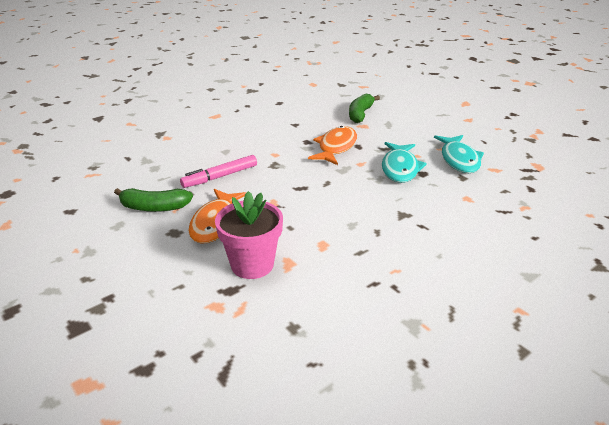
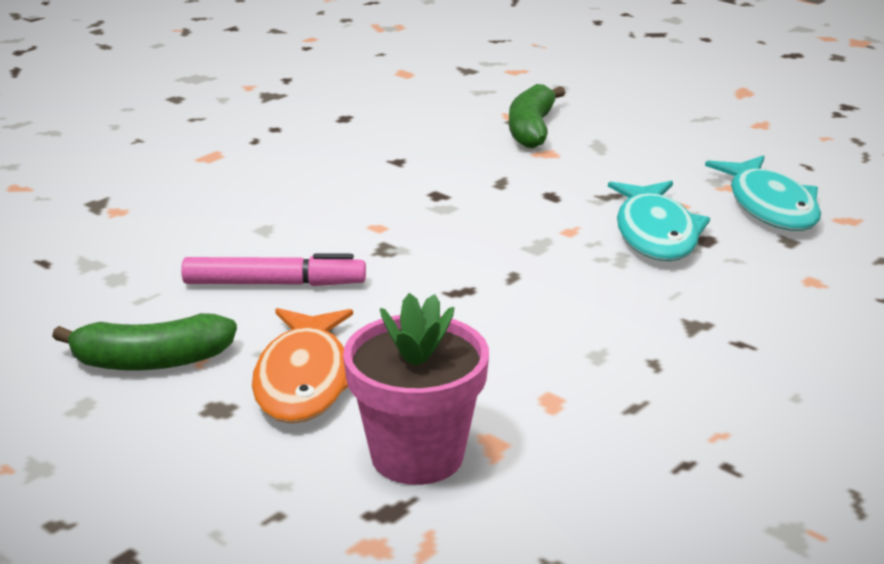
camera: 10 degrees left, 5 degrees down
pink marker [180,155,257,188] -> pink marker turned 135 degrees counterclockwise [181,253,366,286]
orange fish [308,126,357,165] -> none

